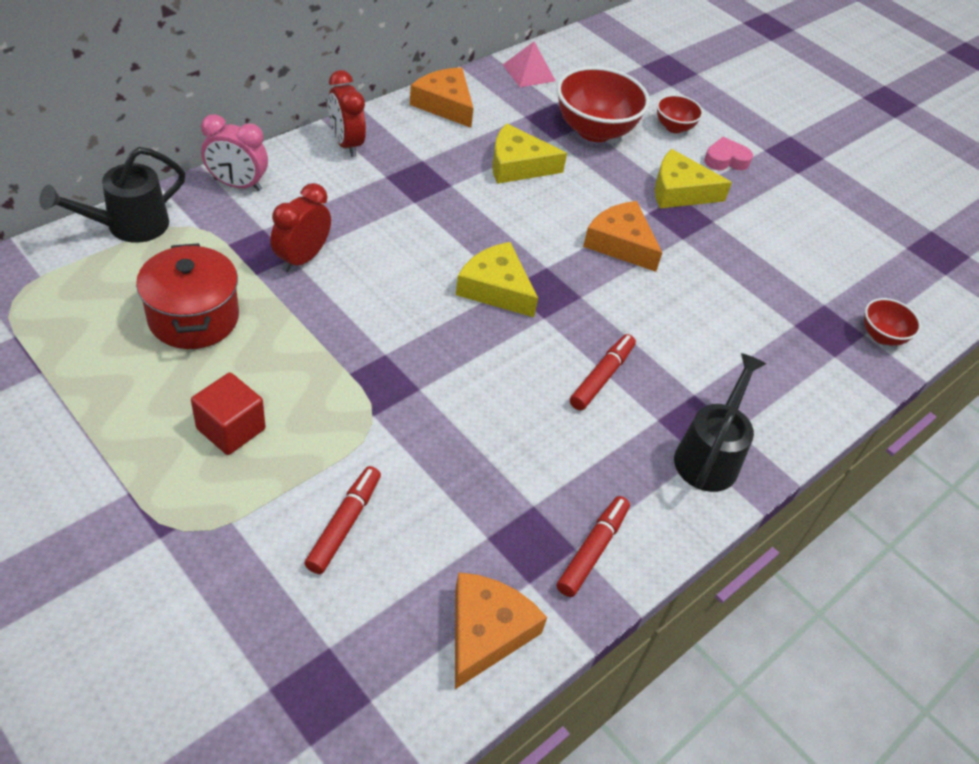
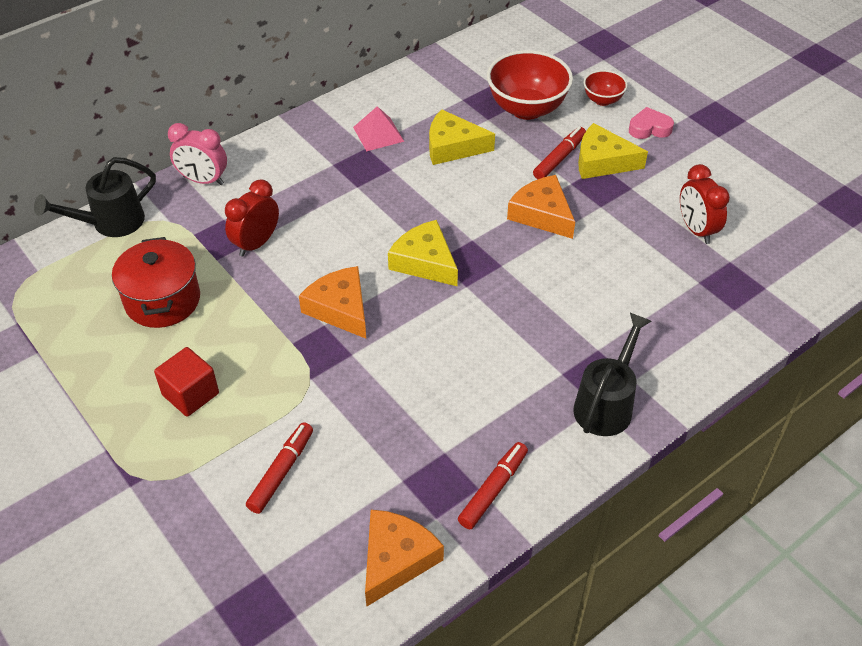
camera: 10 degrees right, 0 degrees up
red clock [328,70,366,157] -> red clock moved to [680,164,730,244]
orange cheese [410,67,474,128] -> orange cheese moved to [299,266,366,339]
pink pyramid [503,42,556,87] -> pink pyramid moved to [353,106,405,151]
red marker [570,334,636,410] -> red marker moved to [533,127,586,179]
red bowl [864,298,921,346] -> none

